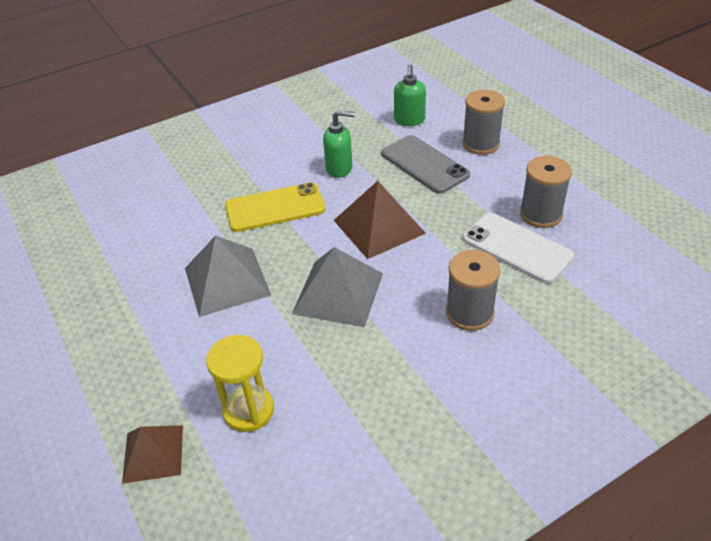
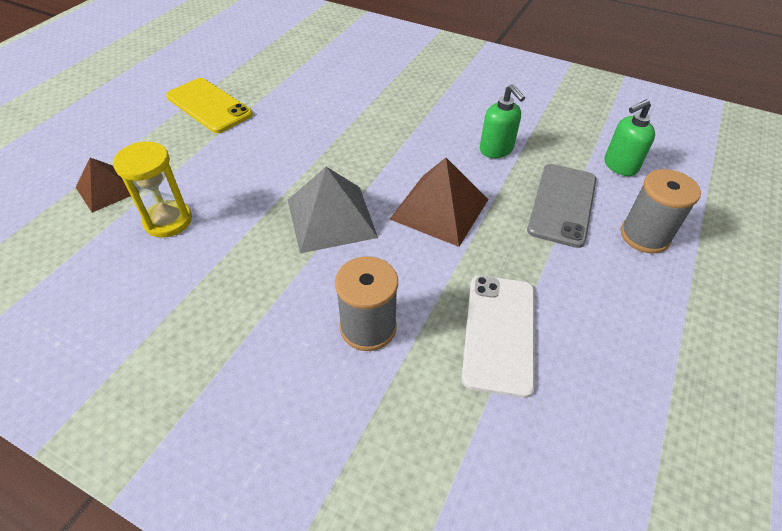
camera: 55 degrees right, 5 degrees up
grey pyramid [185,235,271,317] -> none
yellow phone [225,182,325,232] -> yellow phone moved to [166,78,253,133]
grey spool [520,156,572,228] -> none

